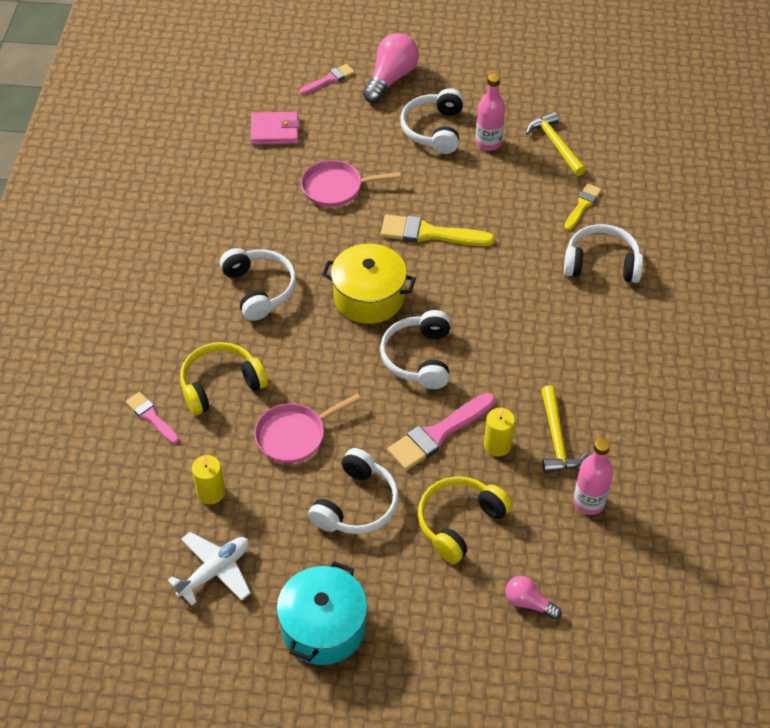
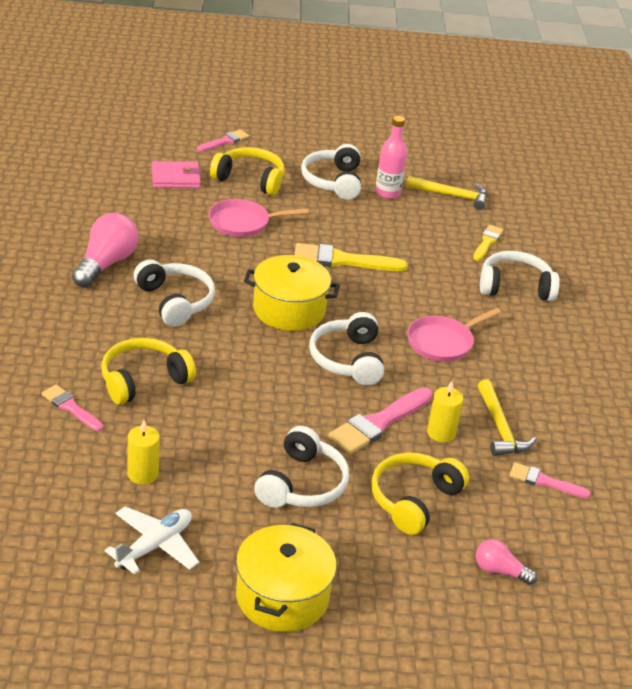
camera: 10 degrees left, 15 degrees down
pink pan [254,393,361,463] -> pink pan moved to [407,308,501,362]
turquoise pot [277,561,368,665] -> yellow pot [236,523,337,632]
pink light bulb [363,33,419,103] -> pink light bulb moved to [72,213,138,288]
yellow hammer [526,112,586,176] -> yellow hammer turned 135 degrees clockwise [406,176,487,210]
pink bottle [573,438,613,515] -> pink brush [509,463,591,498]
none -> yellow headphones [210,147,285,195]

